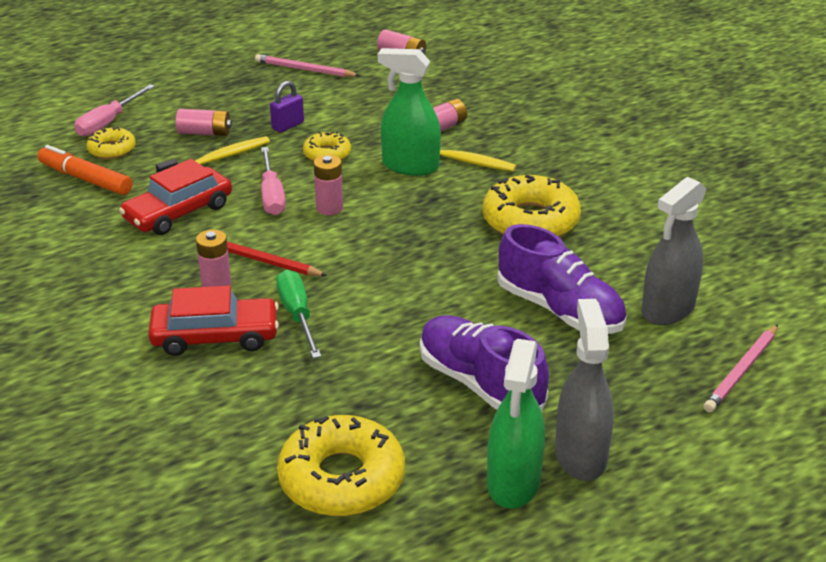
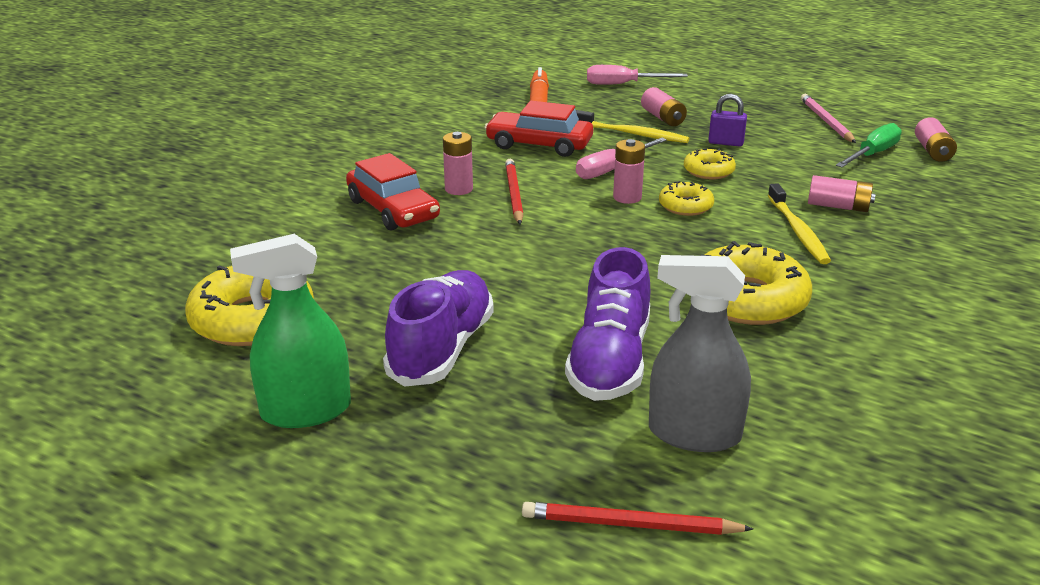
camera: 60 degrees right, 5 degrees down
yellow donut [86,127,136,159] -> yellow donut moved to [659,181,714,216]
green screwdriver [276,269,321,358] -> green screwdriver moved to [836,123,902,168]
green spray bottle [378,48,441,176] -> none
grey spray bottle [555,299,614,481] -> none
pink pencil [703,324,778,413] -> red pencil [522,502,754,535]

